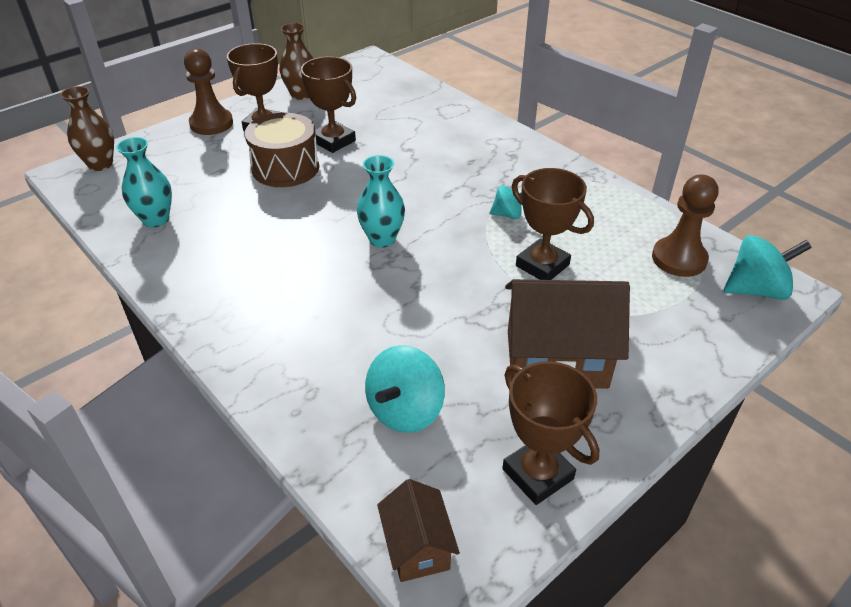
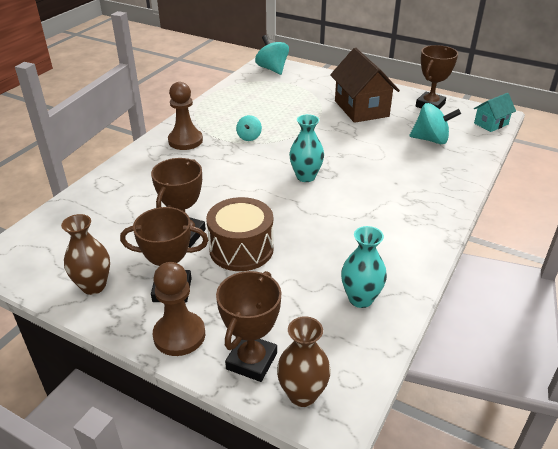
camera: 110 degrees left, 5 degrees down
brown house [377,479,460,582] -> turquoise house [474,93,516,132]
turquoise spinning top [490,185,522,219] -> turquoise spinning top turned 150 degrees counterclockwise [236,115,262,141]
brown trophy [512,168,594,280] -> brown trophy moved to [216,271,282,382]
brown pawn [652,175,718,277] -> brown pawn moved to [168,82,203,150]

